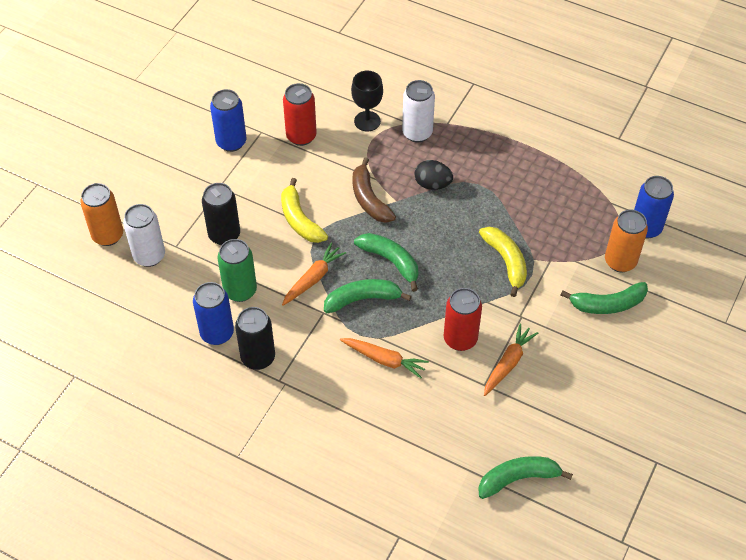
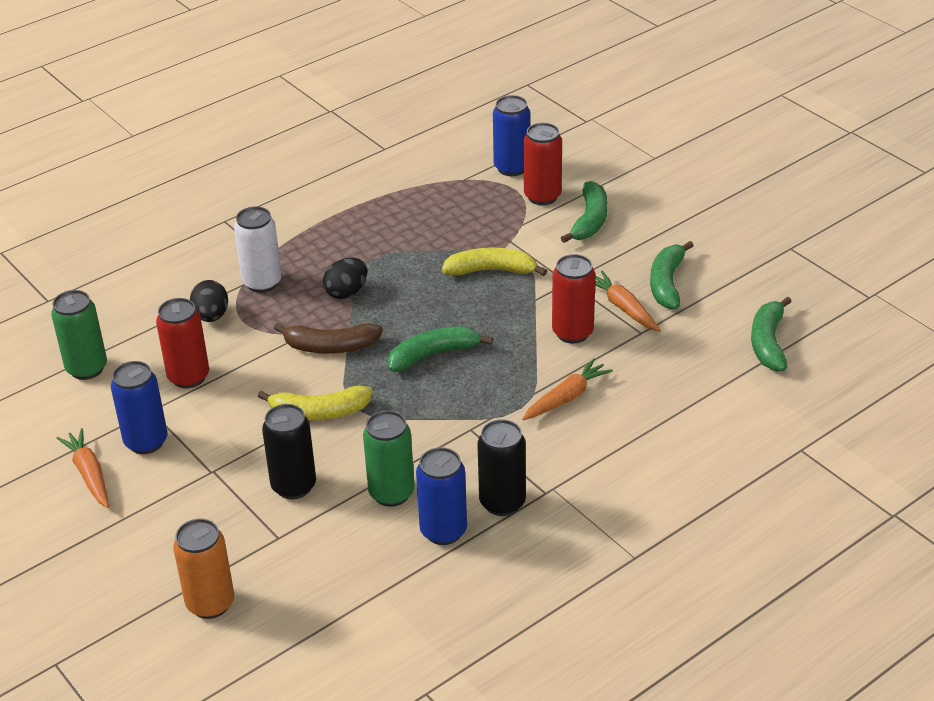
camera: 65 degrees left, 15 degrees down
white can [123,204,165,267] -> none
orange carrot [282,243,347,306] -> orange carrot moved to [56,428,109,508]
green banana [324,279,412,313] -> green banana moved to [650,241,694,309]
black goblet [351,71,383,132] -> black egg [190,280,228,322]
orange can [605,210,648,272] -> red can [524,123,562,205]
none -> green can [51,290,107,380]

